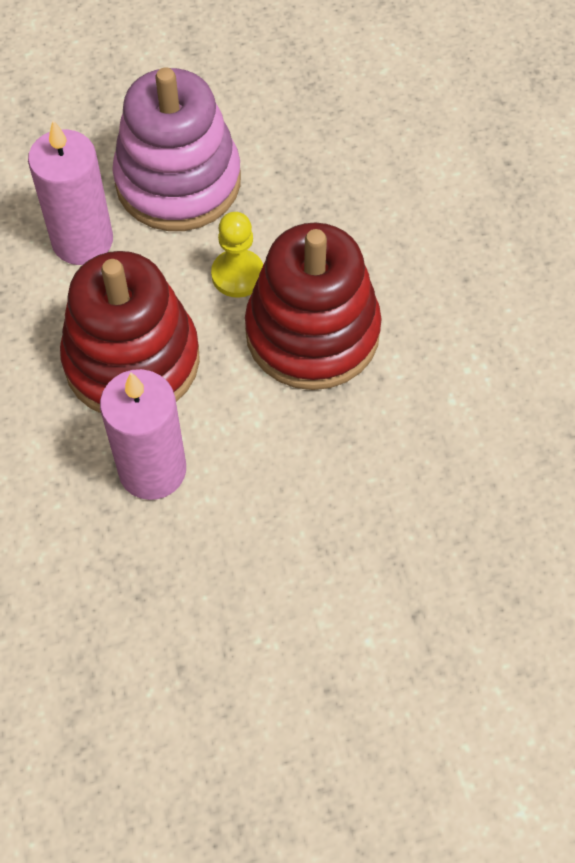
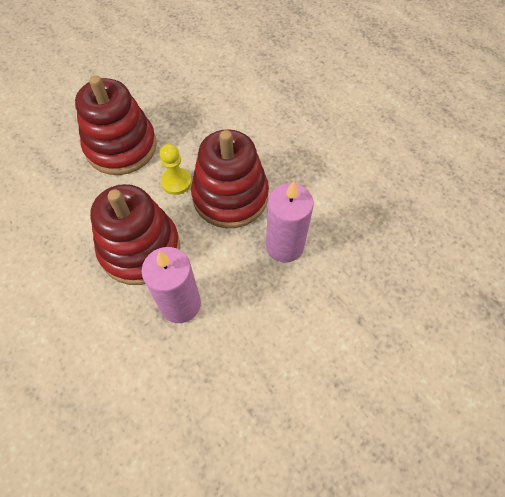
camera: 25 degrees left, 0 degrees up
pink candle [28,120,113,265] -> pink candle moved to [266,181,314,263]
pink stacking toy [112,67,241,231] -> red stacking toy [75,75,157,175]

